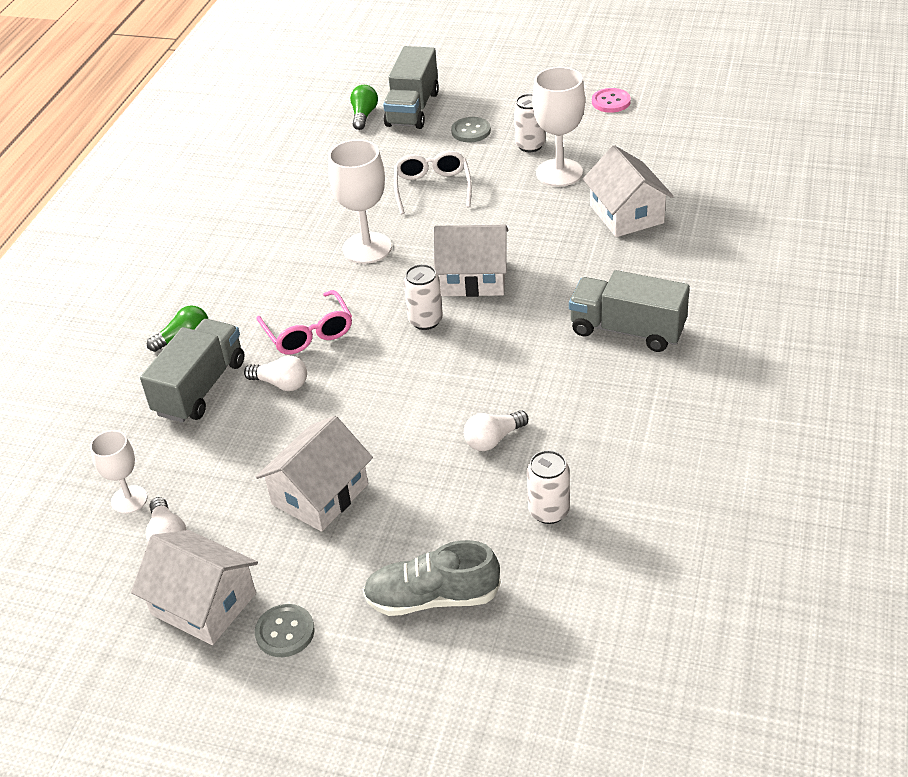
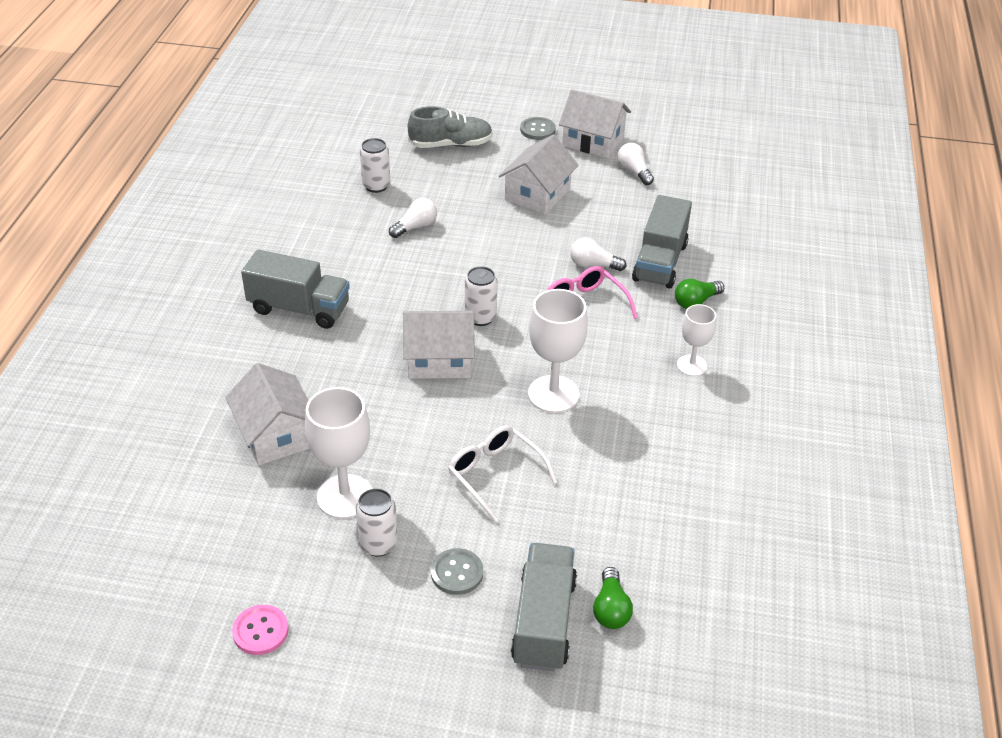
camera: 170 degrees right, 0 degrees up
white goblet [90,430,148,514] -> white goblet moved to [677,304,716,376]
white glasses [394,151,472,214] -> white glasses turned 150 degrees clockwise [448,425,558,522]

